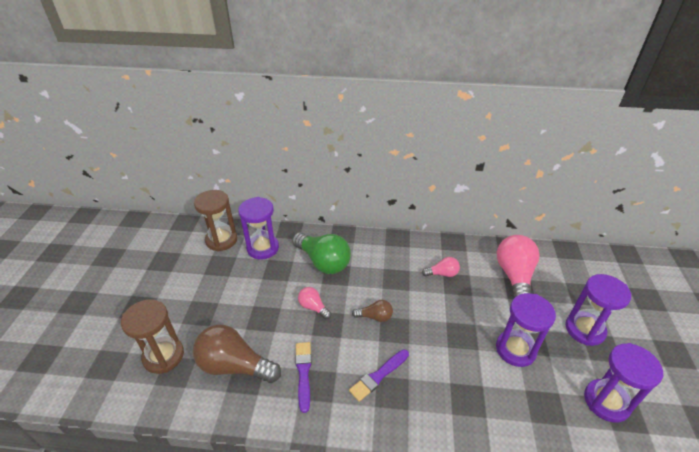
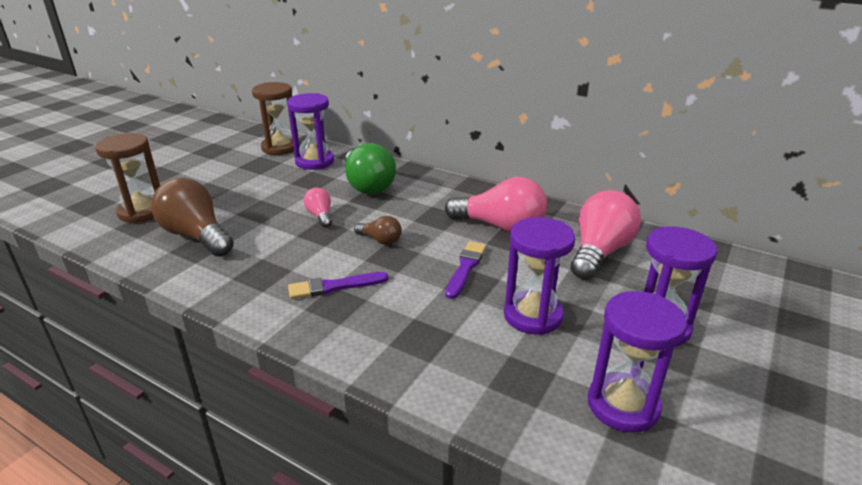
camera: 25 degrees right, 10 degrees down
purple brush [295,342,312,413] -> purple brush moved to [445,241,486,299]
pink light bulb [422,257,460,277] -> pink light bulb [445,177,547,233], size x1.99

